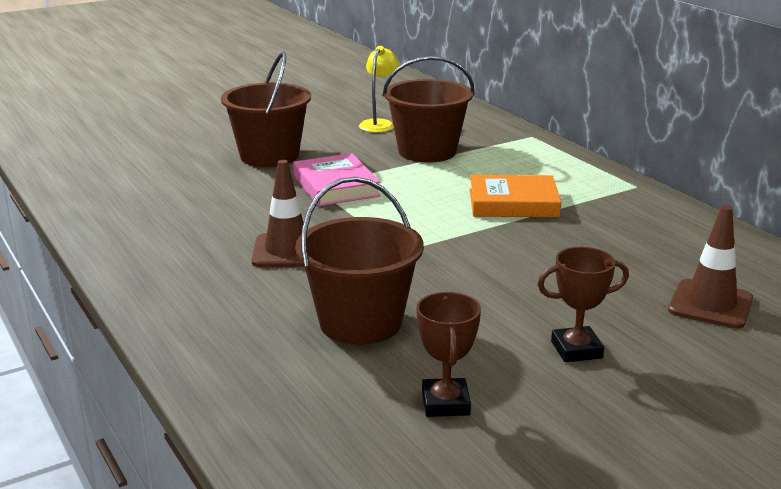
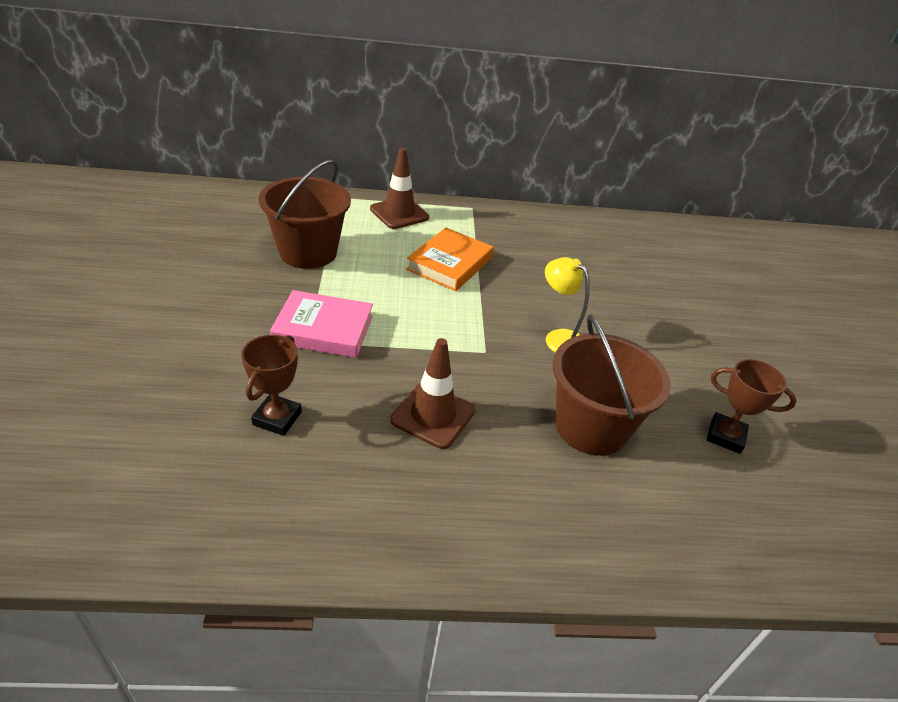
camera: 65 degrees left, 15 degrees up
brown bucket [221,51,311,167] -> none
yellow lamp [359,46,399,133] -> yellow lamp moved to [545,257,590,353]
brown trophy [537,247,629,362] -> brown trophy moved to [241,335,302,436]
brown traffic cone [668,205,753,329] -> brown traffic cone moved to [370,147,429,229]

